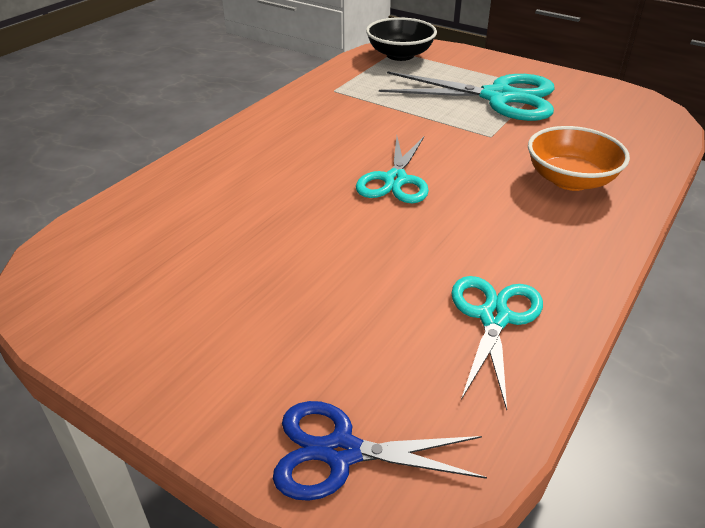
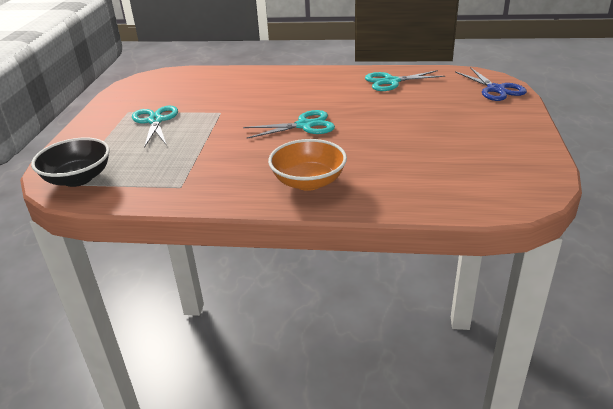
camera: 115 degrees left, 5 degrees down
turquoise scissors [379,71,554,121] -> turquoise scissors [132,106,178,148], size x0.61
orange bowl [528,126,630,191] -> orange bowl moved to [268,139,347,191]

